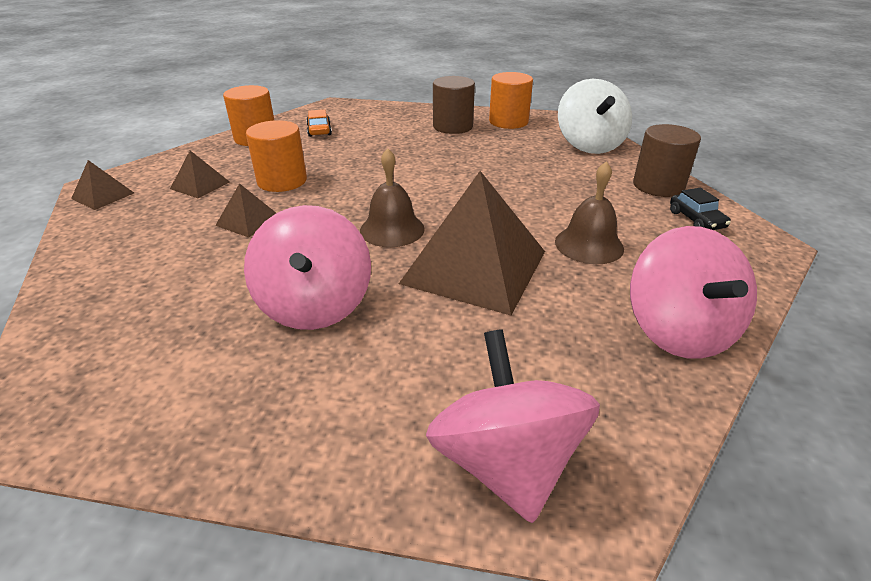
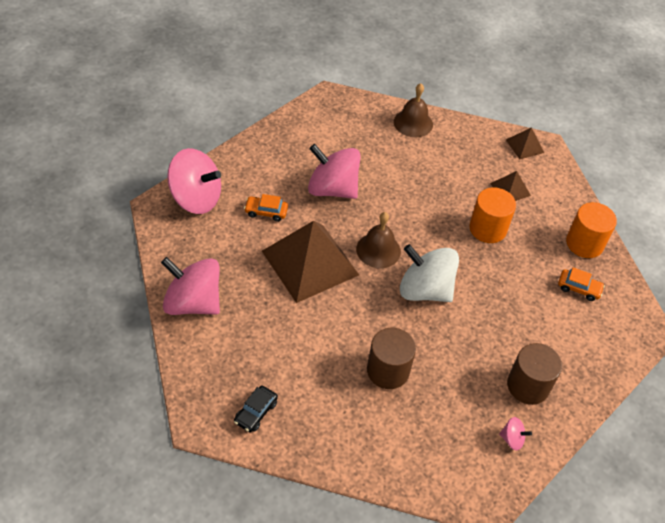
camera: 120 degrees right, 15 degrees up
brown pyramid [215,183,276,237] -> none
orange cylinder [489,72,533,129] -> pink spinning top [499,417,532,451]
brown bell [555,161,624,264] -> brown bell moved to [394,83,433,137]
white spinning top [558,79,632,154] -> white spinning top moved to [400,244,459,302]
brown cylinder [633,124,701,197] -> brown cylinder moved to [367,328,416,389]
black car [670,188,731,230] -> black car turned 75 degrees counterclockwise [234,386,278,432]
none -> orange car [244,194,288,222]

